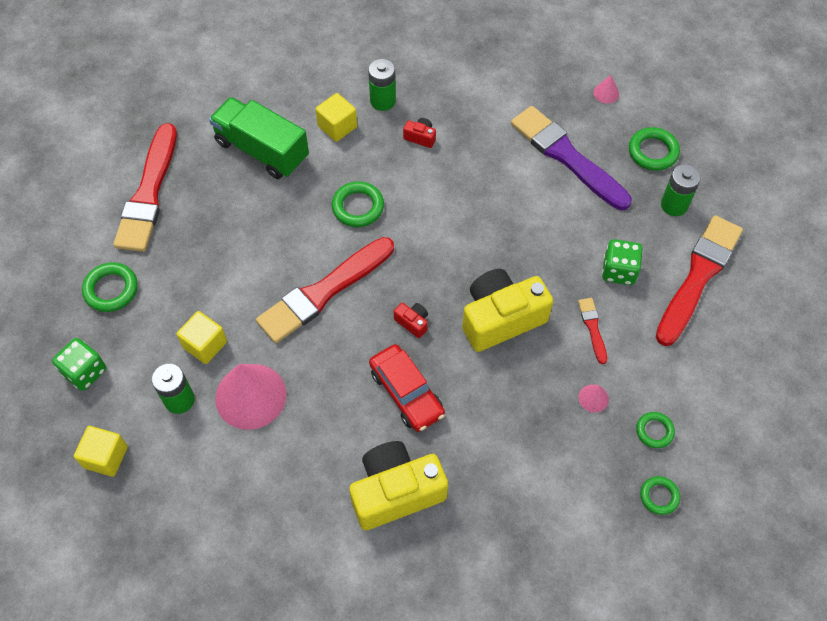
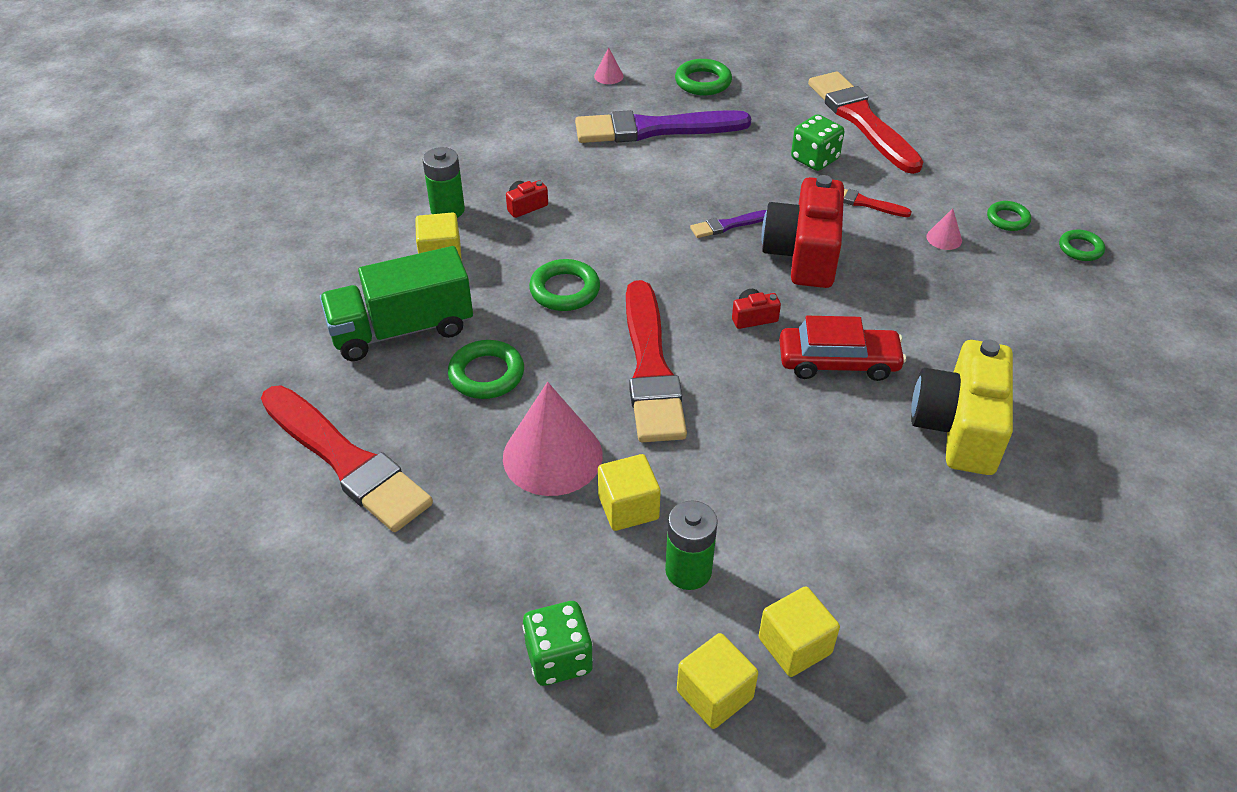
camera: 55 degrees left, 15 degrees down
green ring [82,262,138,312] -> green ring moved to [448,340,524,399]
pink cone [215,364,286,430] -> pink cone moved to [503,382,603,496]
yellow camera [462,269,553,352] -> red camera [761,175,844,288]
green battery [661,164,701,216] -> none
none -> purple brush [690,210,766,238]
none -> yellow cube [759,586,840,677]

